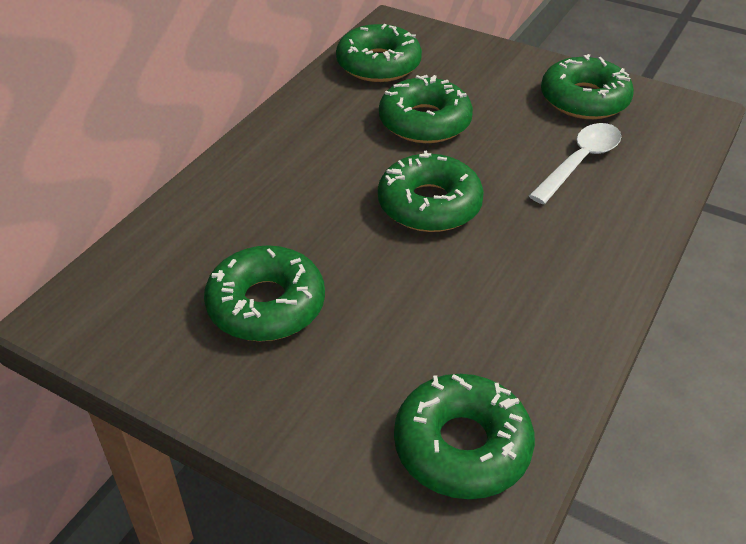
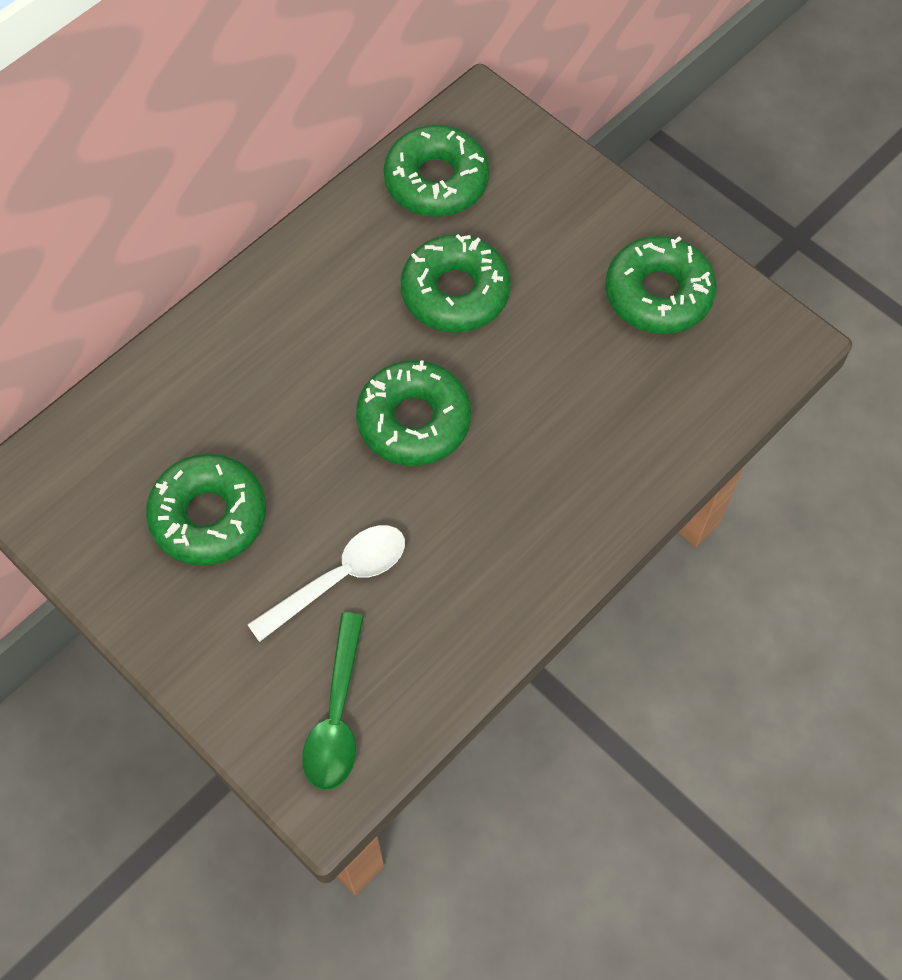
camera: 15 degrees right, 20 degrees up
green donut [394,374,535,499] -> green spoon [302,613,364,790]
white spoon [529,123,621,204] -> white spoon moved to [247,525,405,642]

